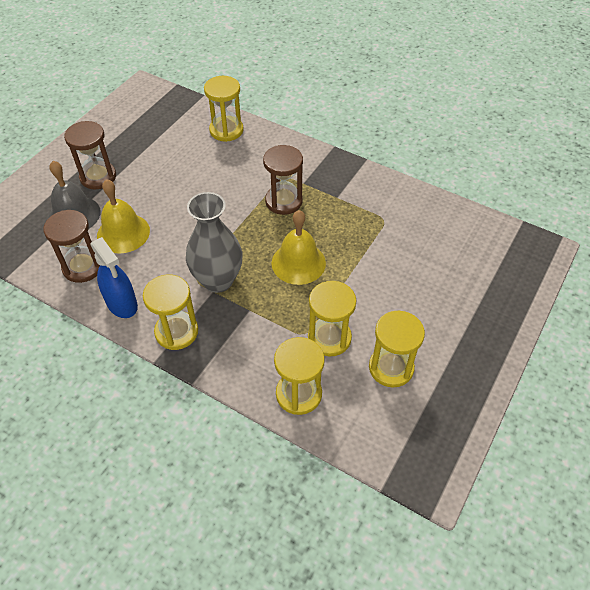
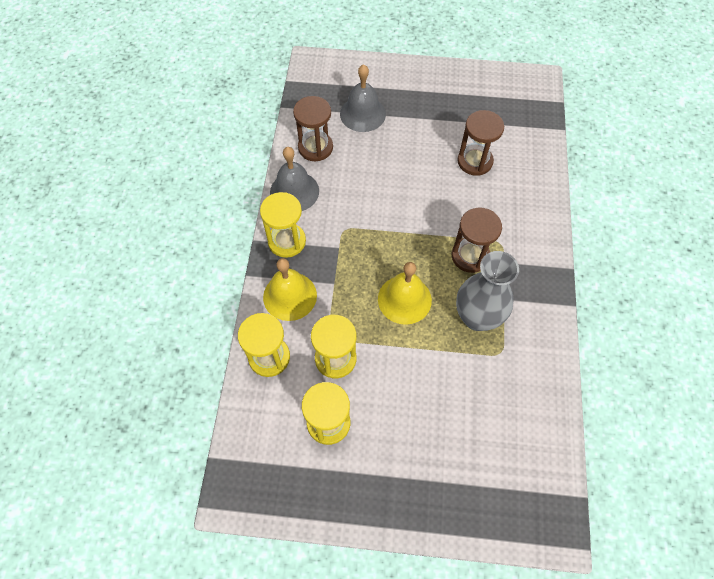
camera: 65 degrees right, 10 degrees up
brown hourglass [64,121,116,190] -> brown hourglass moved to [458,110,504,176]
blue spray bottle [90,237,138,318] -> grey bell [270,147,319,211]
yellow bell [97,179,150,253] -> yellow bell moved to [263,258,317,321]
grey vase [186,192,242,293] -> grey vase moved to [456,251,519,331]
yellow hourglass [204,76,244,142] -> none

